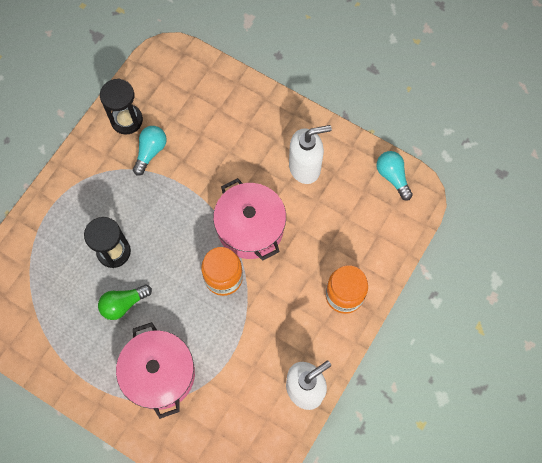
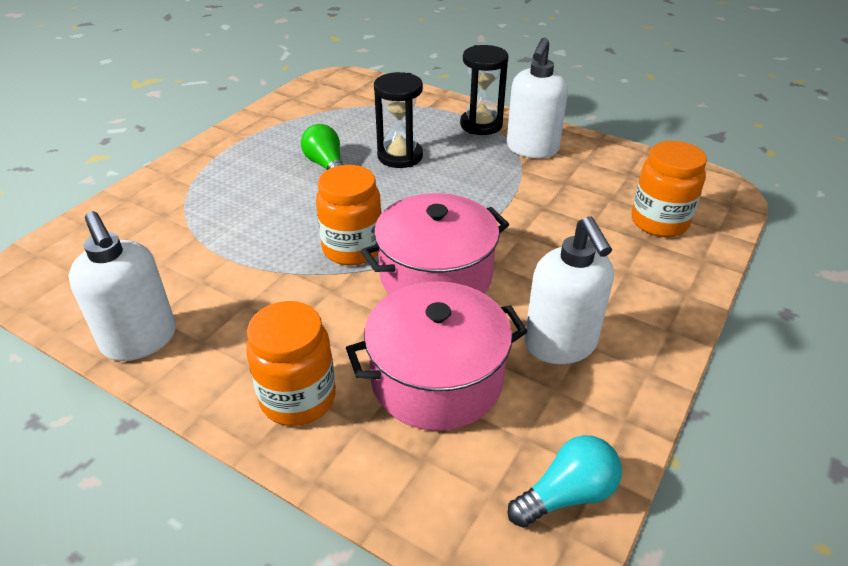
camera: 90 degrees right, 30 degrees down
black hourglass [100,79,143,134] -> black hourglass moved to [460,45,509,135]
pink pot [116,322,195,419] -> pink pot moved to [346,281,528,431]
turquoise light bulb [133,126,167,176] -> none
none -> white soap dispenser [507,38,568,158]
none -> orange jar [632,141,707,237]

